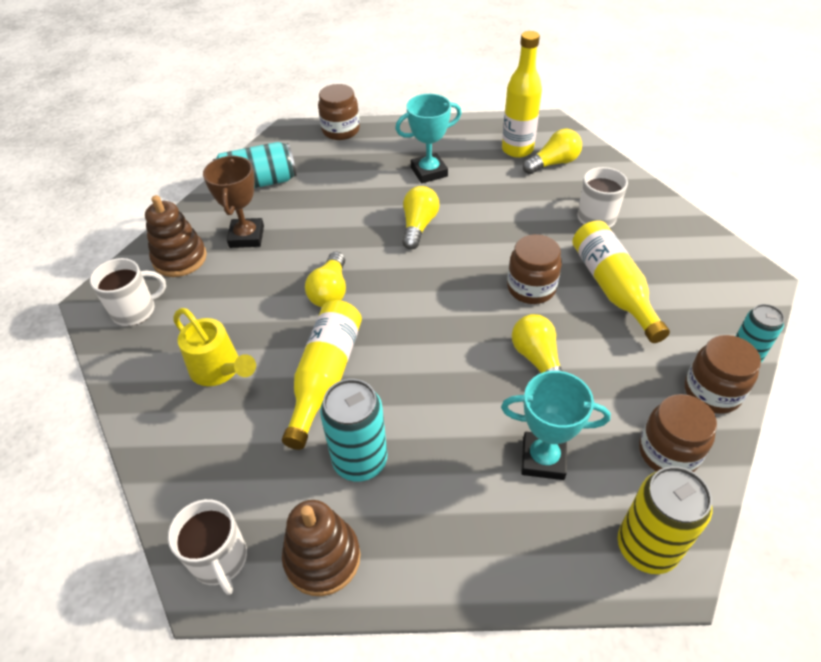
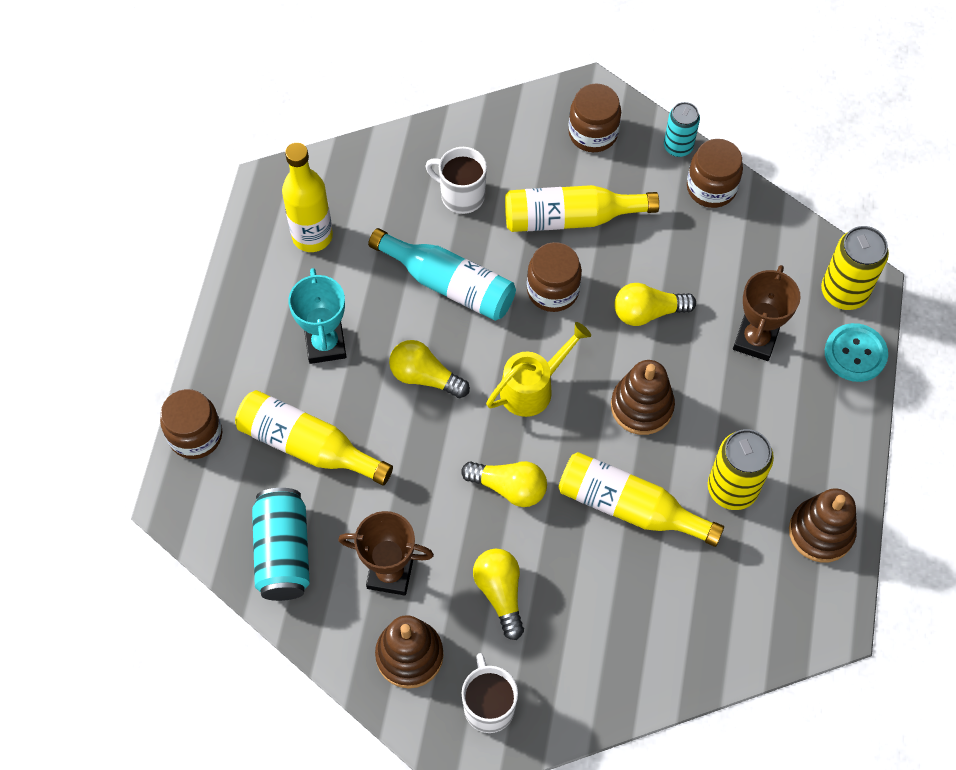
camera: 80 degrees left, 15 degrees up
white mug [168,499,247,595] -> none
yellow watering can [173,308,256,386] -> yellow watering can moved to [486,322,591,417]
turquoise can [320,379,387,481] -> yellow can [708,429,774,510]
turquoise trophy [501,371,611,480] -> brown trophy [733,265,801,361]
yellow light bulb [523,129,582,174] -> yellow light bulb moved to [473,548,524,640]
brown jar [639,394,717,472] -> brown jar moved to [568,83,621,152]
none -> yellow bottle [235,390,393,485]
none -> turquoise bottle [368,228,516,321]
none -> brown stacking toy [611,360,675,435]
none -> turquoise button [825,323,888,382]

